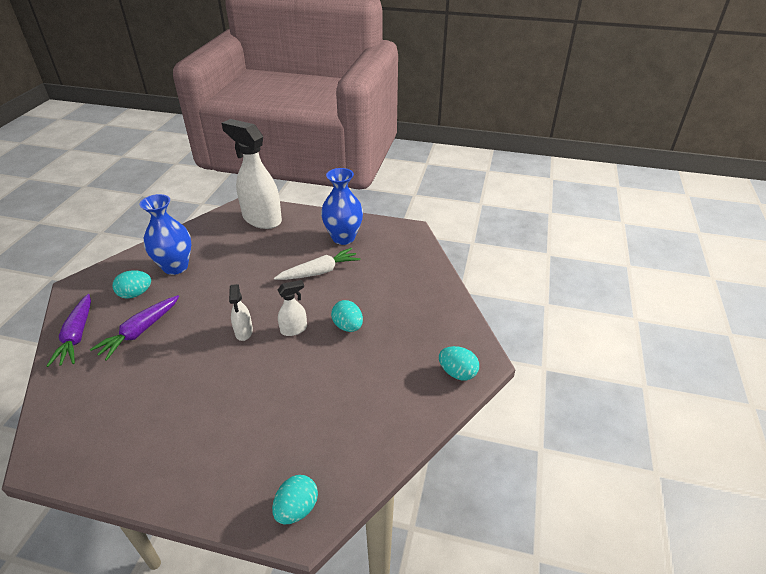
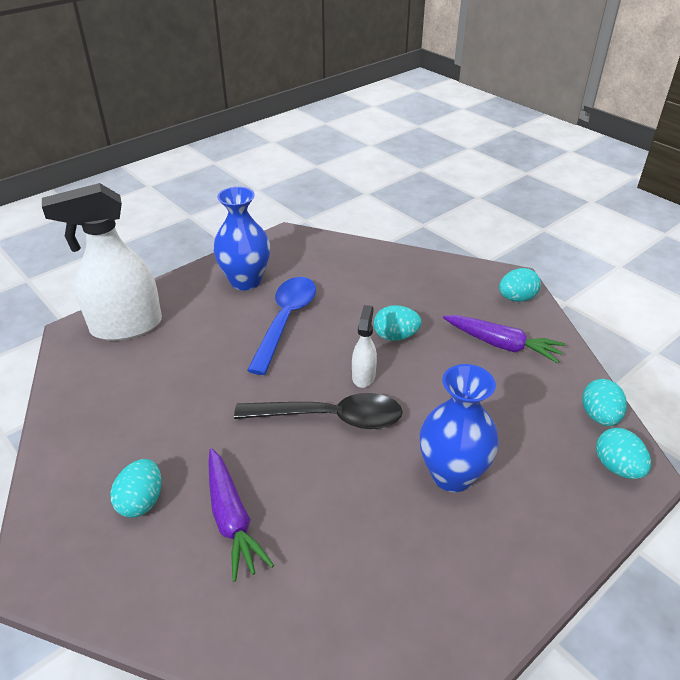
camera: 55 degrees left, 0 degrees up
purple carrot [47,294,91,367] -> purple carrot moved to [443,315,565,363]
blue vase [140,194,191,275] -> blue vase moved to [420,364,499,492]
white spray bottle [229,284,253,341] -> black spoon [234,393,403,429]
white carrot [274,248,360,280] -> blue spoon [247,277,316,375]
none -> turquoise egg [582,379,627,426]

